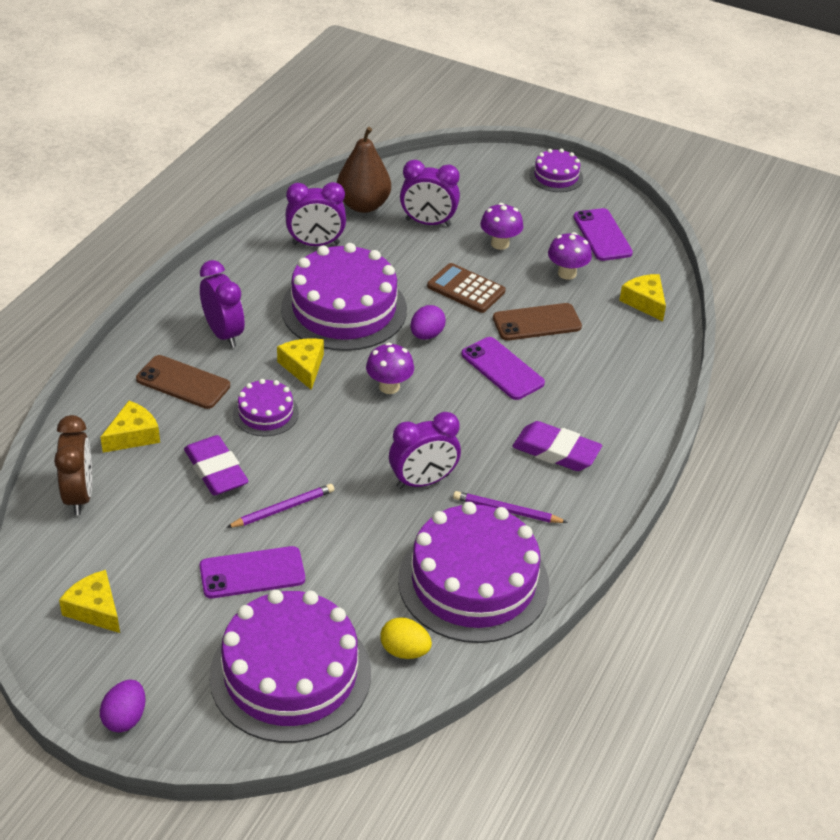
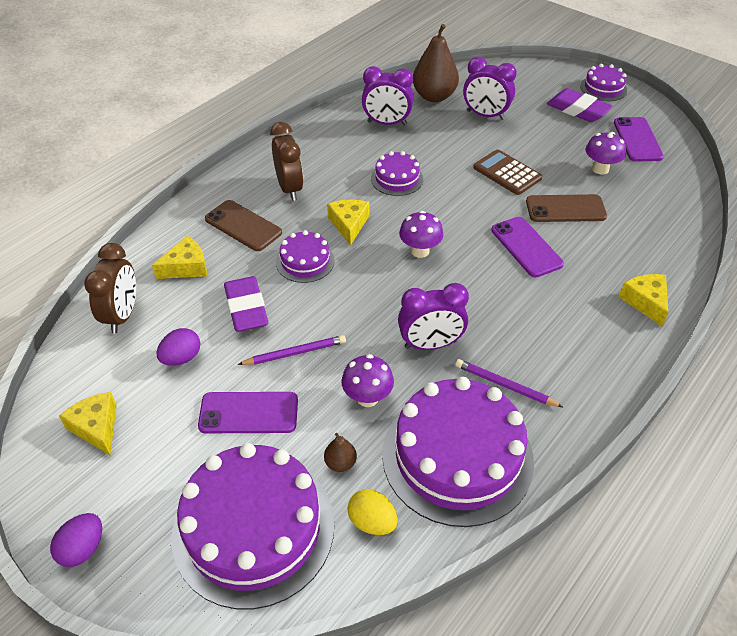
camera: 15 degrees right, 5 degrees up
purple clock [200,260,245,348] -> brown clock [270,122,303,201]
purple cake [281,243,407,351] -> purple cake [371,151,423,196], size x0.48
purple egg [411,305,446,340] -> purple egg moved to [157,328,200,366]
purple mushroom [480,203,523,250] -> purple mushroom moved to [341,354,394,407]
purple eraser [512,421,602,471] -> purple eraser moved to [547,88,613,122]
yellow cheese [619,274,666,321] -> yellow cheese moved to [619,274,668,326]
none -> brown pear [324,433,357,472]

